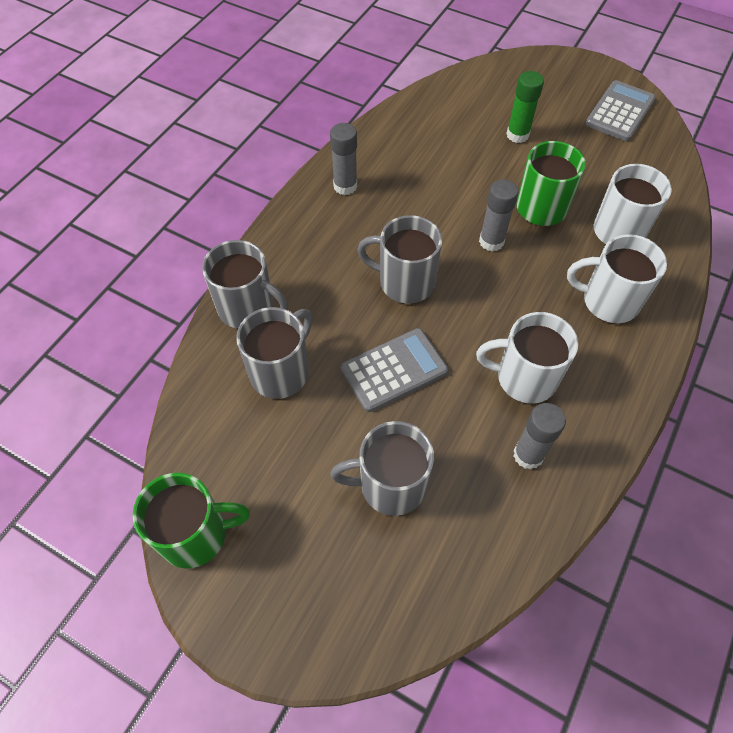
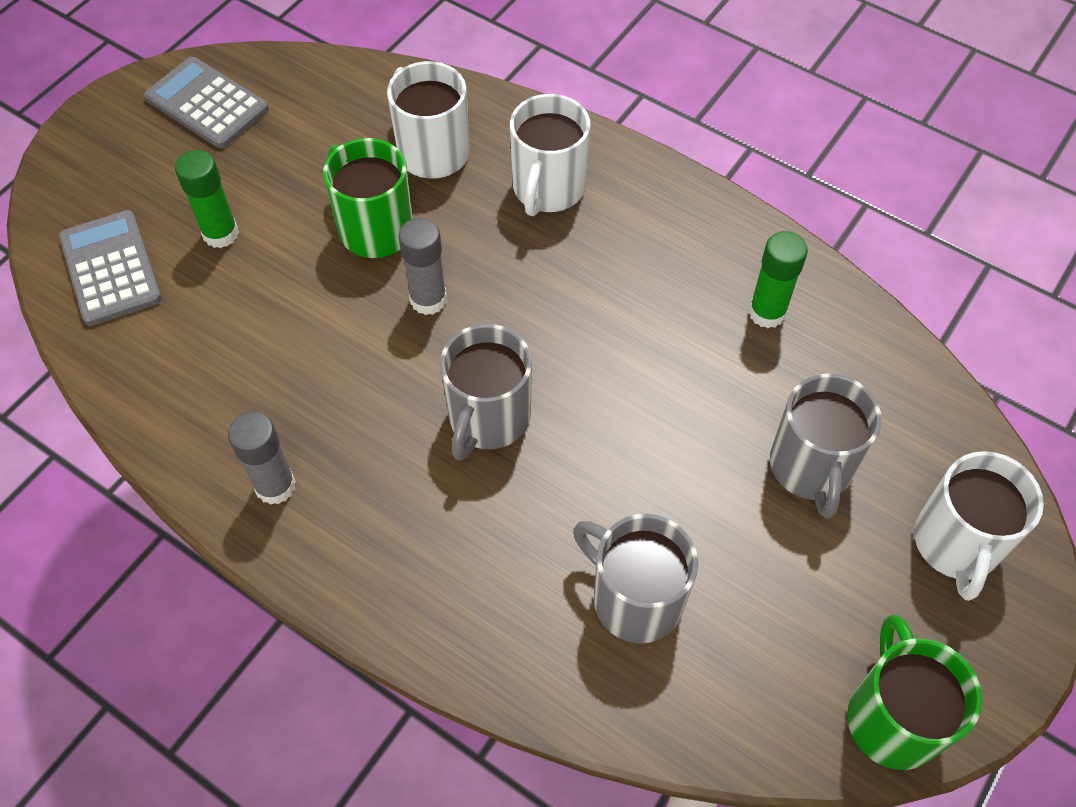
camera: 85 degrees left, 0 degrees up
grey mug [202,240,288,329] -> none
grey calculator [341,328,448,412] -> grey calculator moved to [59,210,162,326]
white mug [476,312,578,404] -> white mug moved to [914,451,1044,601]
grey glue stick [514,403,566,470] -> green glue stick [748,231,808,328]

